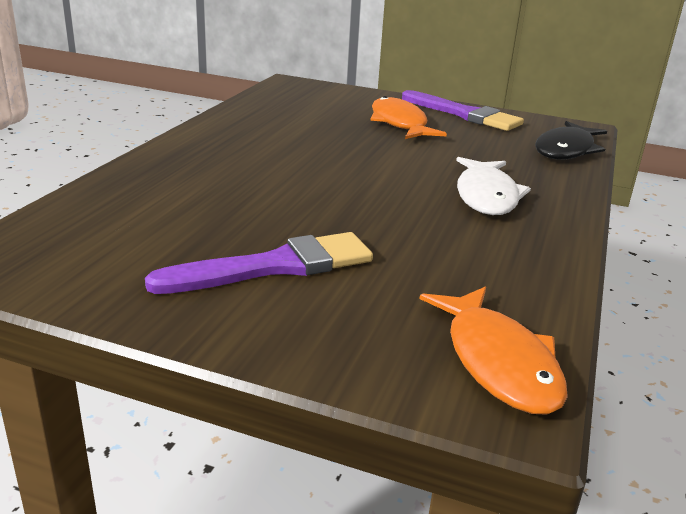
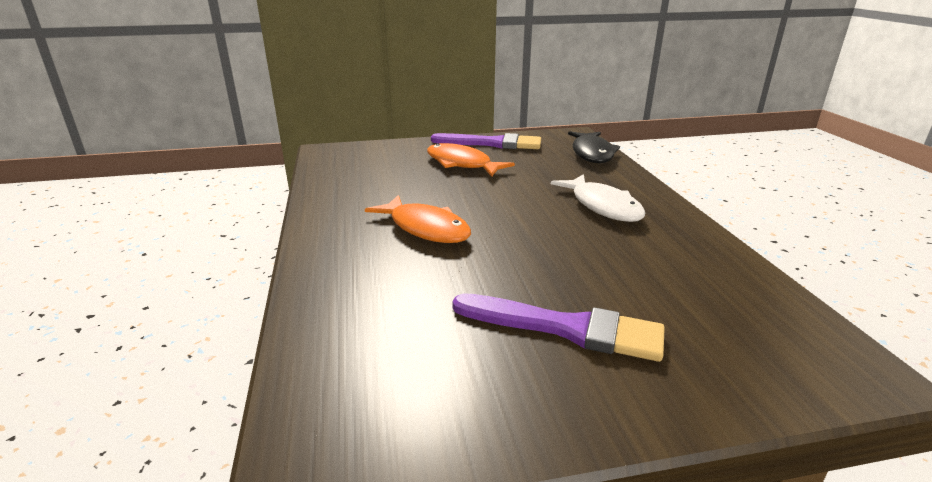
camera: 30 degrees left, 0 degrees up
purple brush [145,232,373,294] -> purple brush turned 75 degrees clockwise [452,293,665,362]
orange fish [419,287,568,415] -> orange fish moved to [365,195,471,243]

